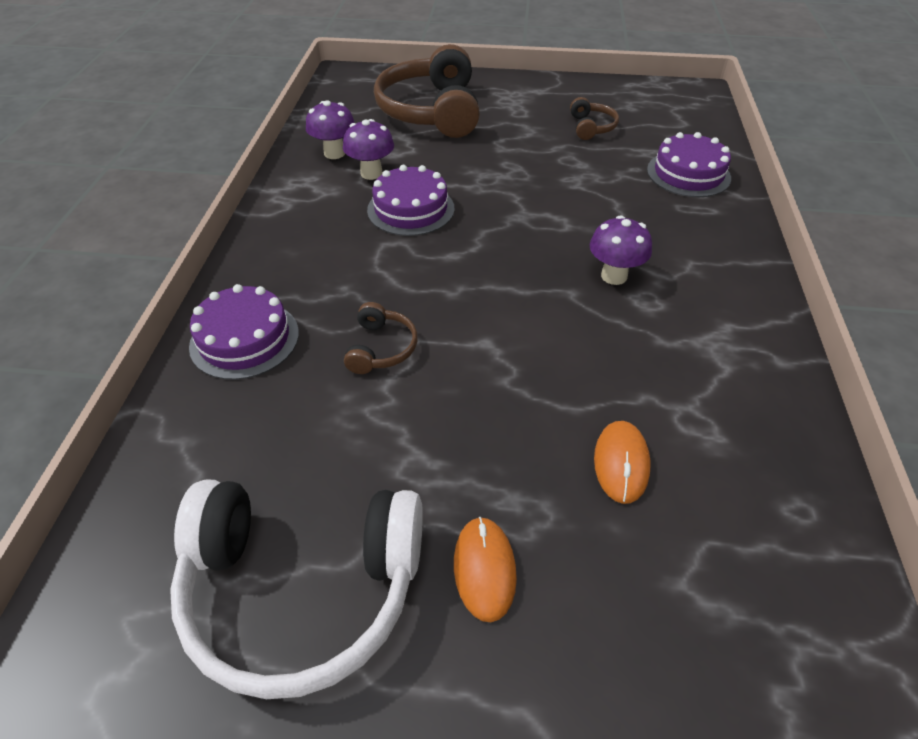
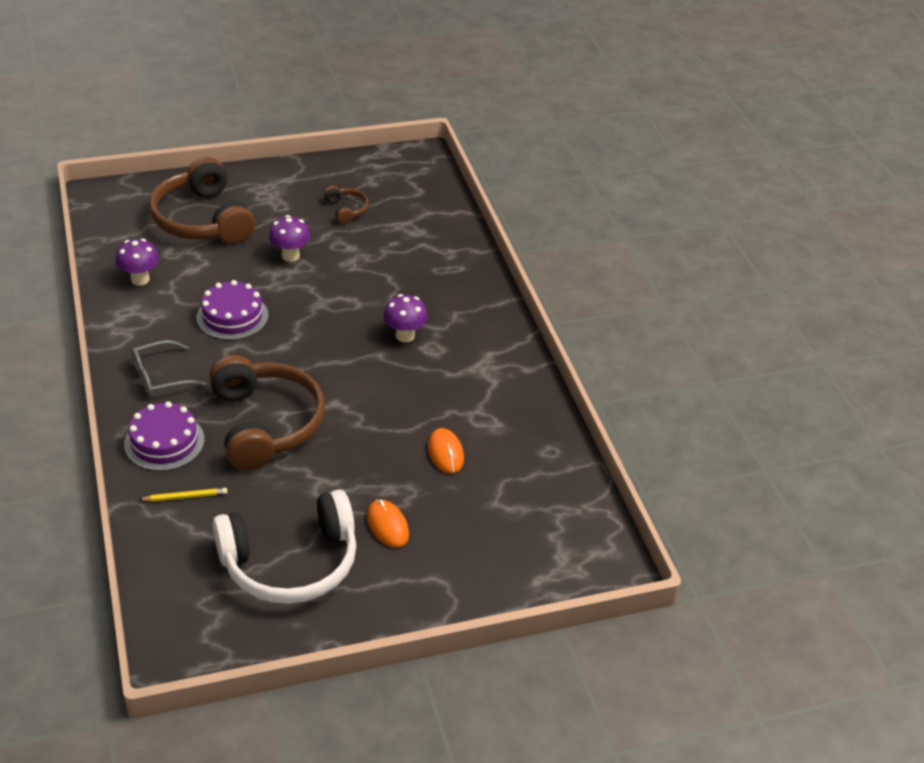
camera: 25 degrees left, 5 degrees down
purple mushroom [343,119,394,180] -> purple mushroom moved to [269,215,311,262]
brown headphones [344,302,418,374] -> brown headphones [209,355,325,470], size x2.26
purple cake [647,132,731,197] -> none
none -> grey glasses [131,340,206,396]
none -> yellow pencil [138,488,227,502]

